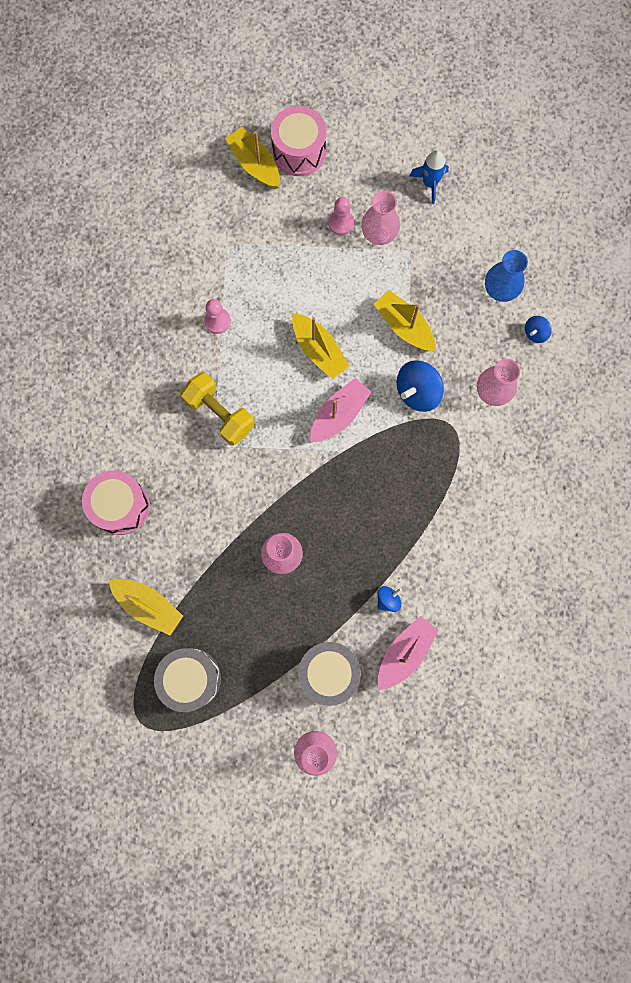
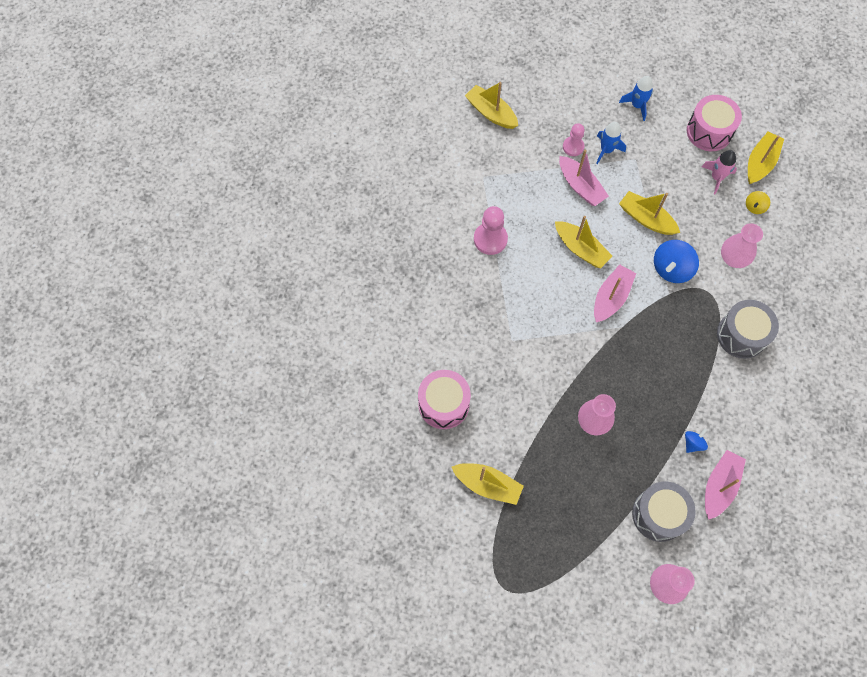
camera: 10 degrees left, 10 degrees down
grey drum [154,648,221,712] -> grey drum moved to [717,300,779,359]
yellow dumbbell [181,372,255,446] -> none
pink pawn [204,299,231,334] -> pink pawn [474,206,508,255], size x1.52
pink drum [271,106,326,176] -> pink drum moved to [687,95,742,151]
pink vase [361,191,400,245] -> blue rocket [596,122,626,164]
blue vase [485,250,528,302] -> pink rocket [701,150,737,194]
blue spinning top [525,316,552,343] -> yellow spinning top [746,191,770,214]
none -> pink boat [559,150,609,206]
none -> yellow boat [748,132,784,184]

